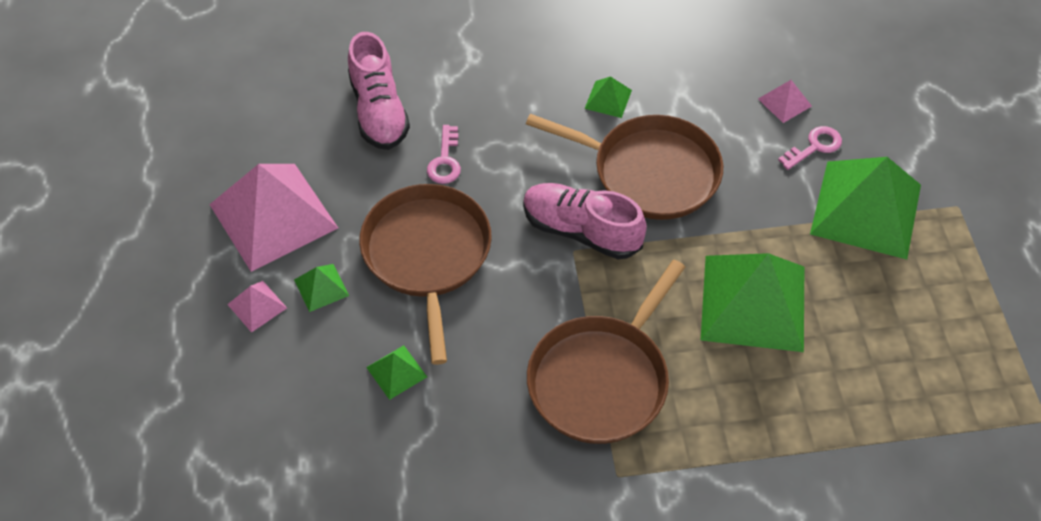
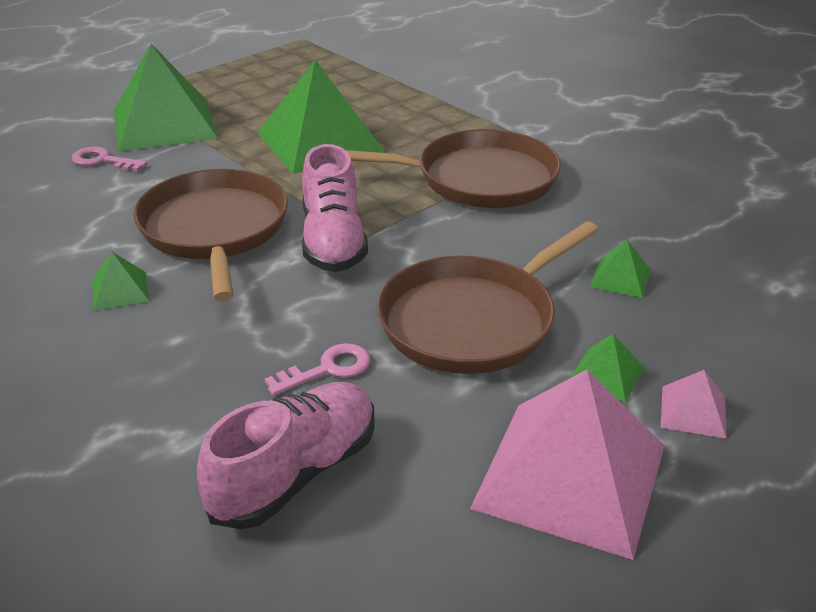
camera: 125 degrees left, 20 degrees down
pink pyramid [758,80,812,123] -> none

